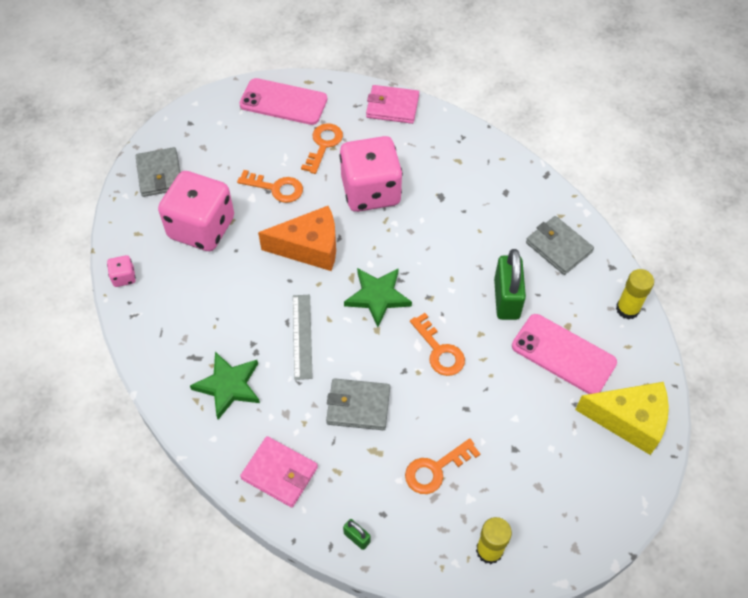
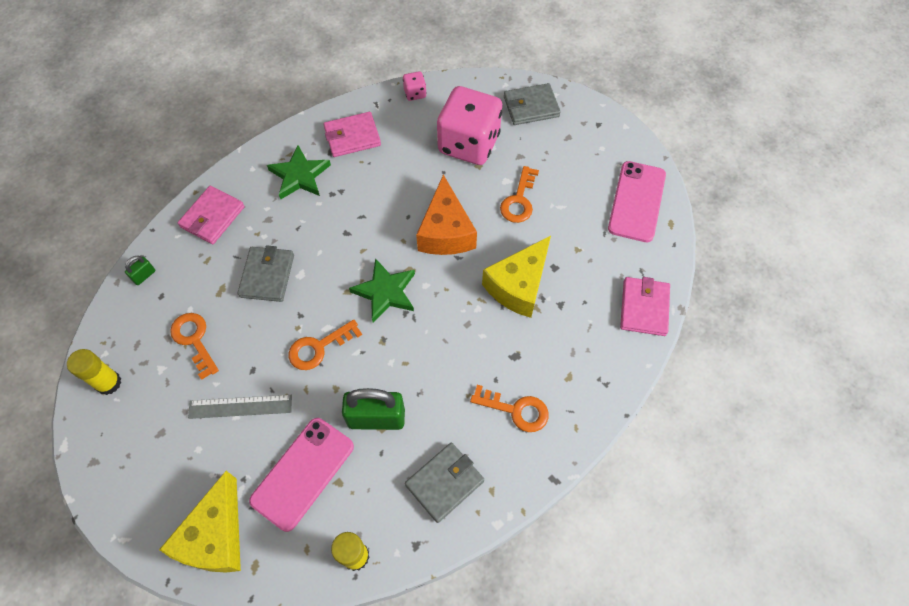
camera: 90 degrees right, 5 degrees up
grey ruler [293,295,313,380] -> grey ruler moved to [188,395,292,419]
orange key [301,123,343,174] -> orange key moved to [470,385,549,432]
pink dice [340,136,403,212] -> yellow cheese [482,236,551,318]
none -> pink wallet [323,112,381,157]

